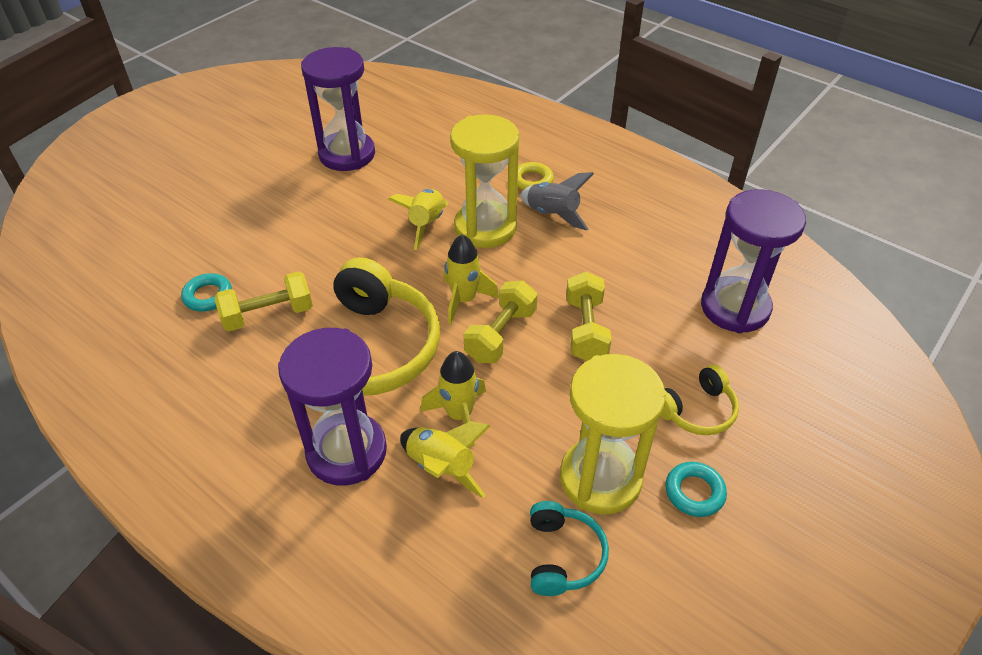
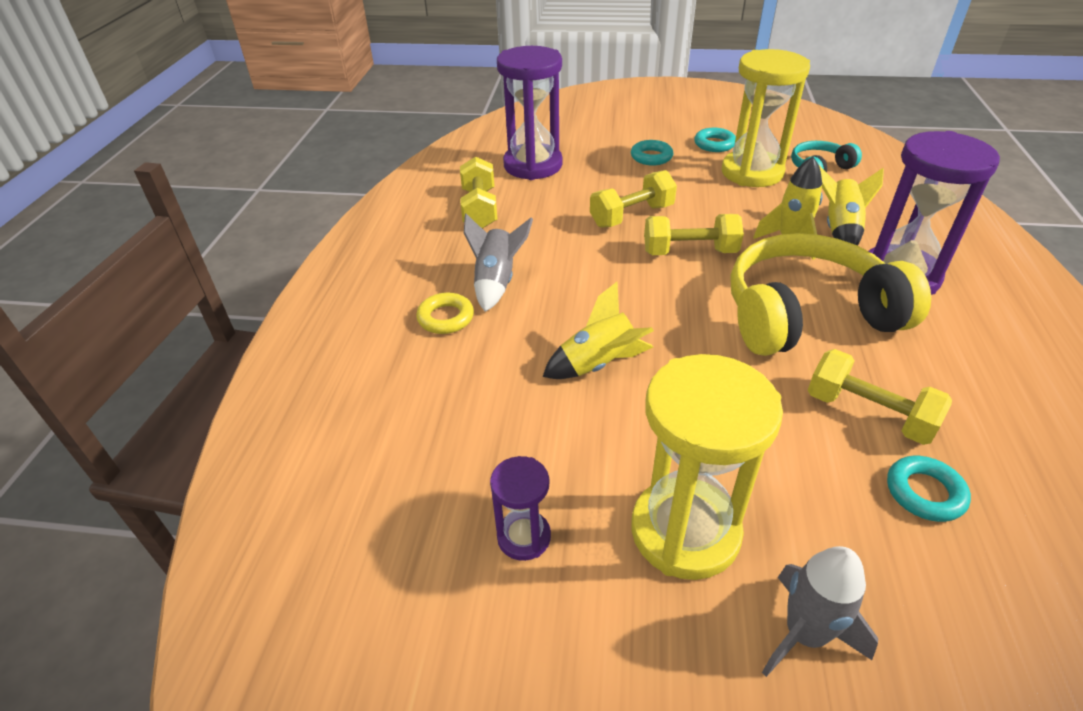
camera: 120 degrees left, 5 degrees down
purple hourglass [301,47,375,171] -> purple hourglass [490,456,551,561], size x0.50
yellow rocket [443,234,499,324] -> none
yellow hourglass [450,114,519,248] -> yellow hourglass moved to [631,354,783,580]
yellow headphones [660,365,739,435] -> turquoise ring [631,140,673,165]
none -> yellow dumbbell [460,156,498,228]
none -> grey rocket [762,546,878,677]

